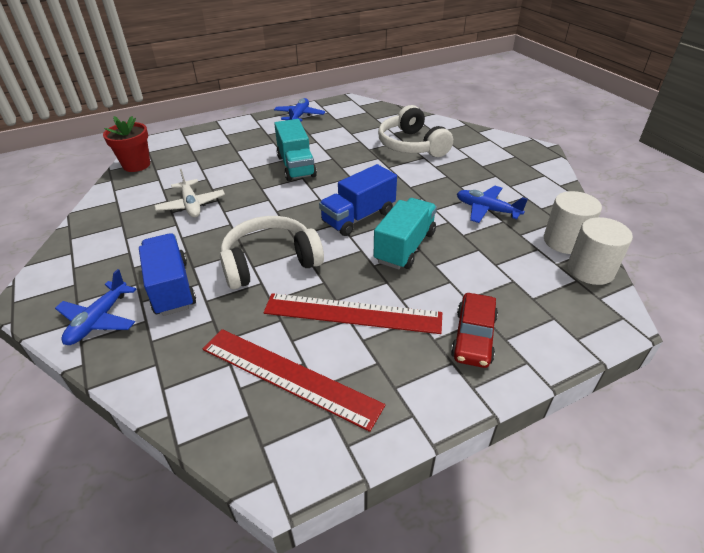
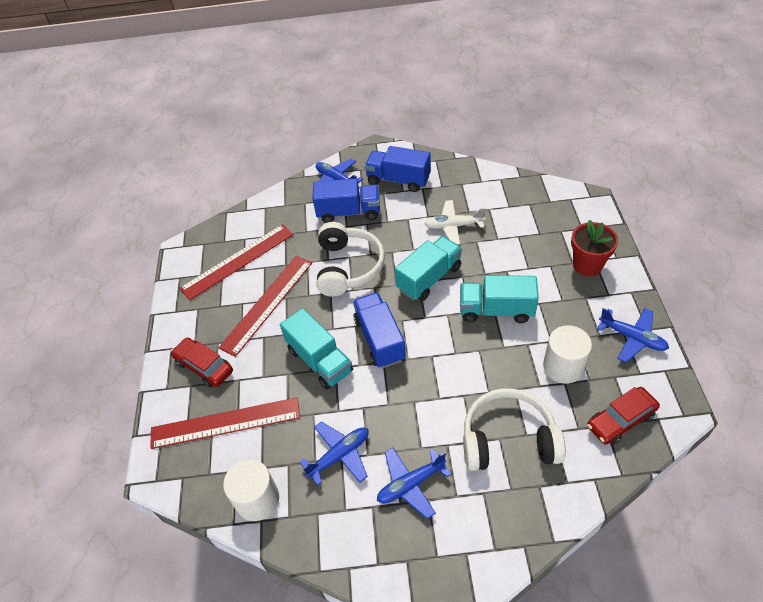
camera: 115 degrees right, 10 degrees up
red flower pot [103,116,150,172] -> red flower pot moved to [571,220,618,276]
white cylinder [568,217,633,285] -> white cylinder moved to [543,325,592,384]
none -> red ruler [150,397,300,449]
none -> blue truck [364,146,431,192]
none -> blue plane [377,448,452,519]
none -> turquoise truck [395,236,462,301]
none -> red car [587,387,660,445]

